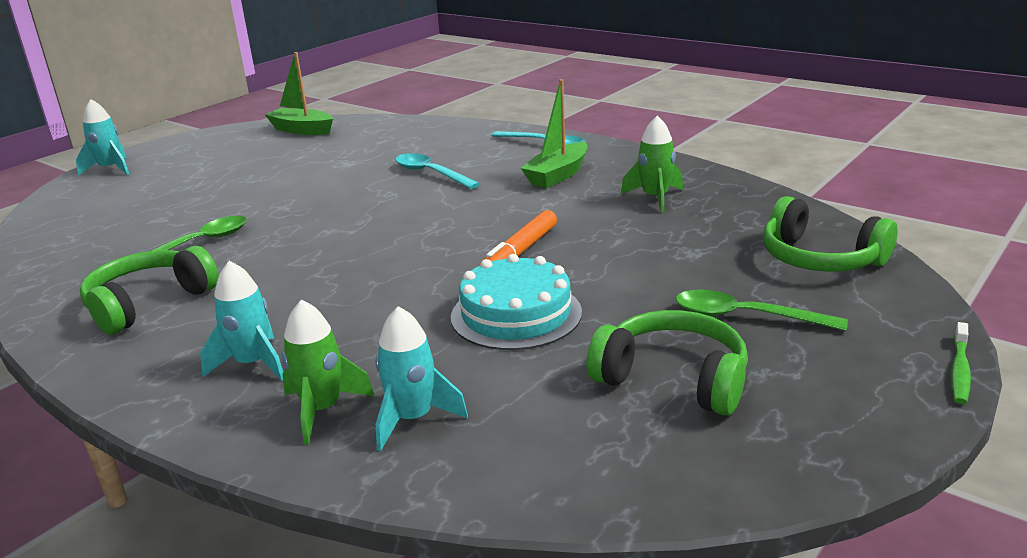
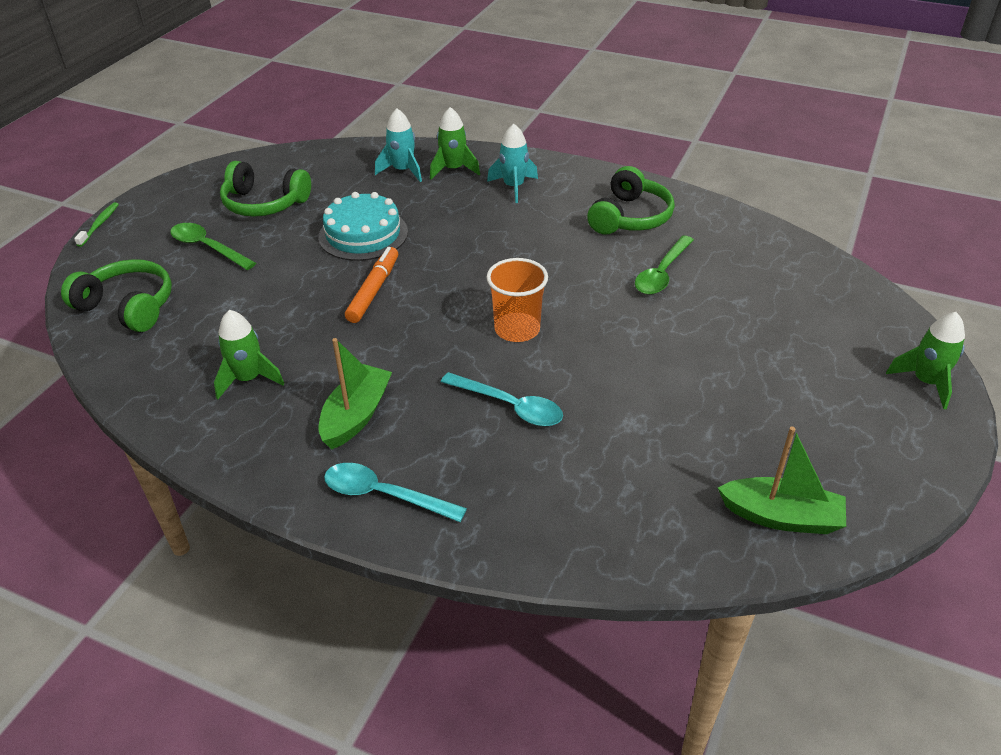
camera: 165 degrees right, 15 degrees up
turquoise rocket [76,99,129,176] -> green rocket [886,312,965,409]
green spoon [676,289,848,331] -> green spoon turned 150 degrees counterclockwise [170,223,256,270]
none -> orange cup [487,258,548,342]

